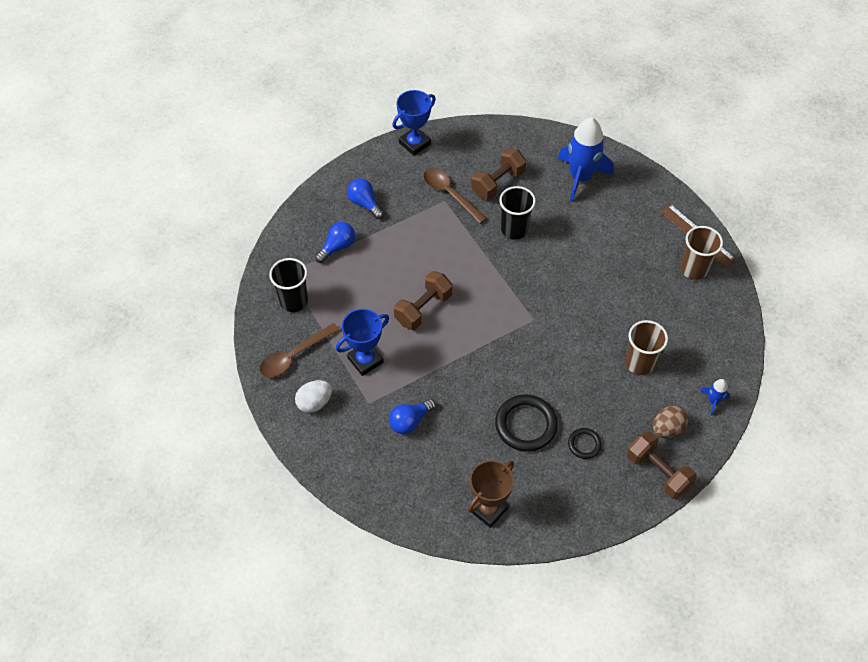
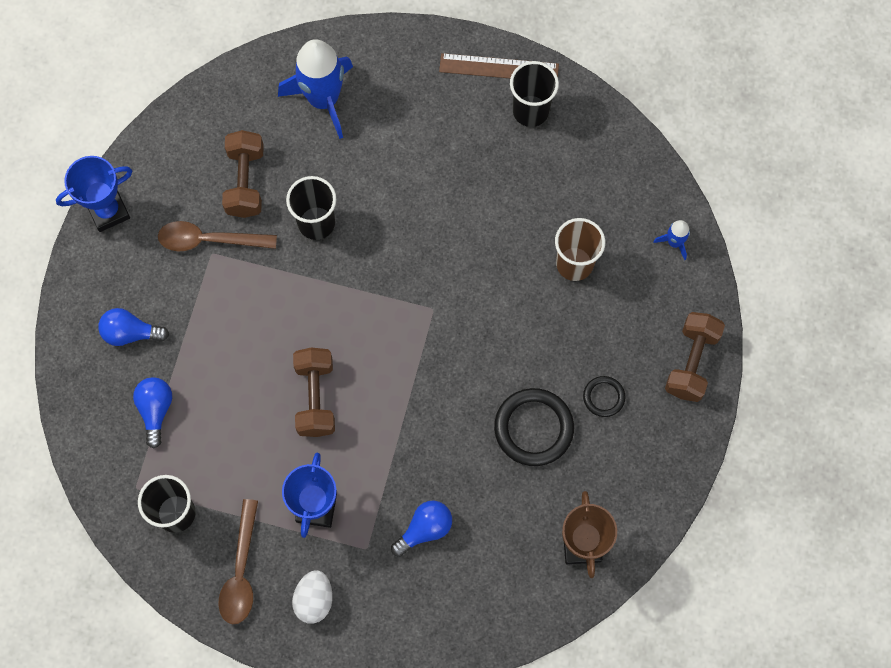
camera: 45 degrees left, 15 degrees up
blue light bulb [389,399,436,434] -> blue light bulb turned 135 degrees counterclockwise [391,500,452,557]
blue trophy [392,90,436,156] -> blue trophy turned 60 degrees clockwise [56,156,132,232]
brown dumbbell [627,431,697,499] -> brown dumbbell turned 75 degrees counterclockwise [665,312,725,402]
brown egg [653,406,688,438] -> none
brown cup [680,226,723,280] -> black cup [510,61,559,127]

